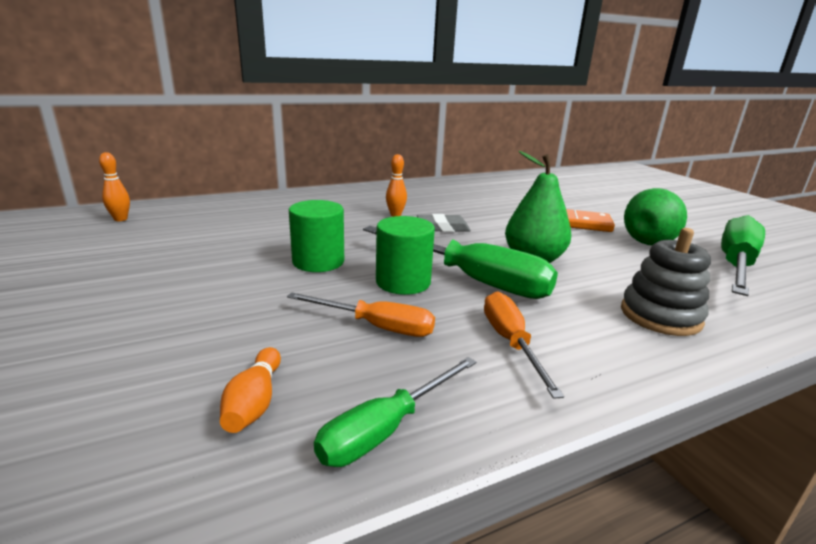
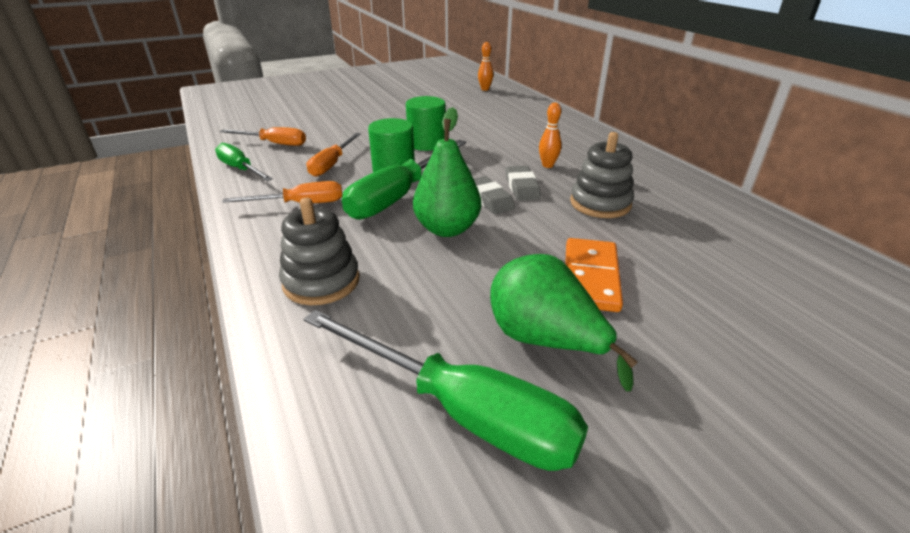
camera: 90 degrees right, 10 degrees up
orange bowling pin [220,347,281,433] -> orange screwdriver [220,127,306,146]
none -> grey eraser [474,176,515,214]
none -> grey stacking toy [570,132,634,218]

